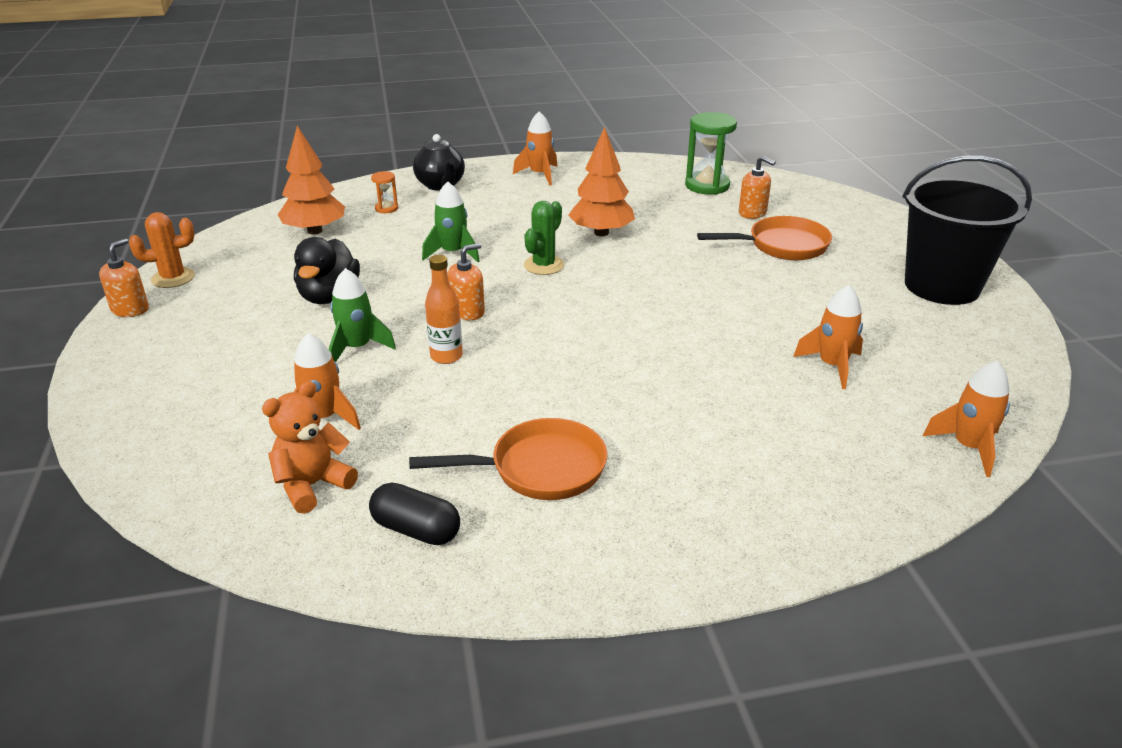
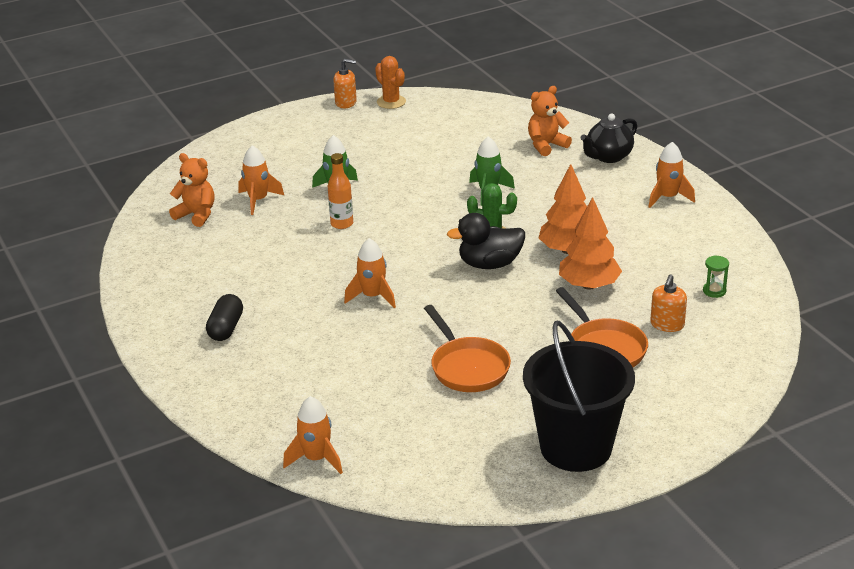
camera: 75 degrees right, 0 degrees up
orange tree [278,126,345,235] -> orange tree moved to [559,197,622,290]
black duck [294,237,360,304] -> black duck moved to [447,213,525,269]
black capsule [369,483,460,545] -> black capsule moved to [206,294,243,341]
orange hourglass [371,171,398,213] -> orange teddy bear [528,86,572,156]
orange pan [409,418,607,500] -> orange pan moved to [424,305,511,392]
orange soap dispenser [447,243,485,320] -> none
green hourglass [685,112,737,195] -> green hourglass [703,255,729,298], size x0.49
orange rocket [793,285,863,389] -> orange rocket moved to [344,238,396,308]

